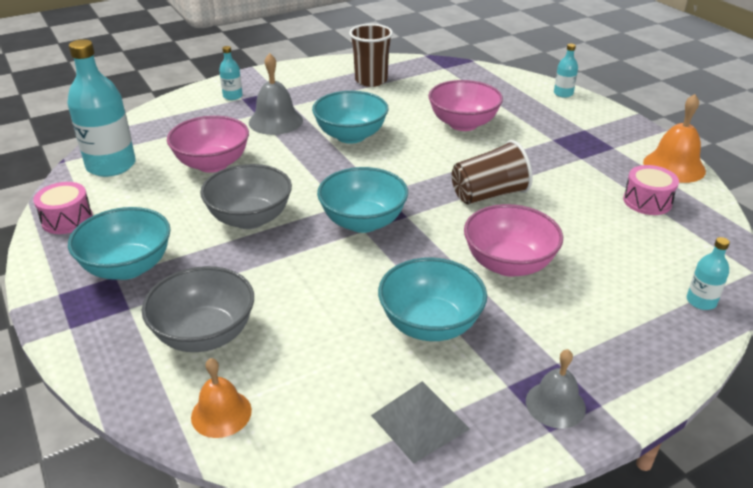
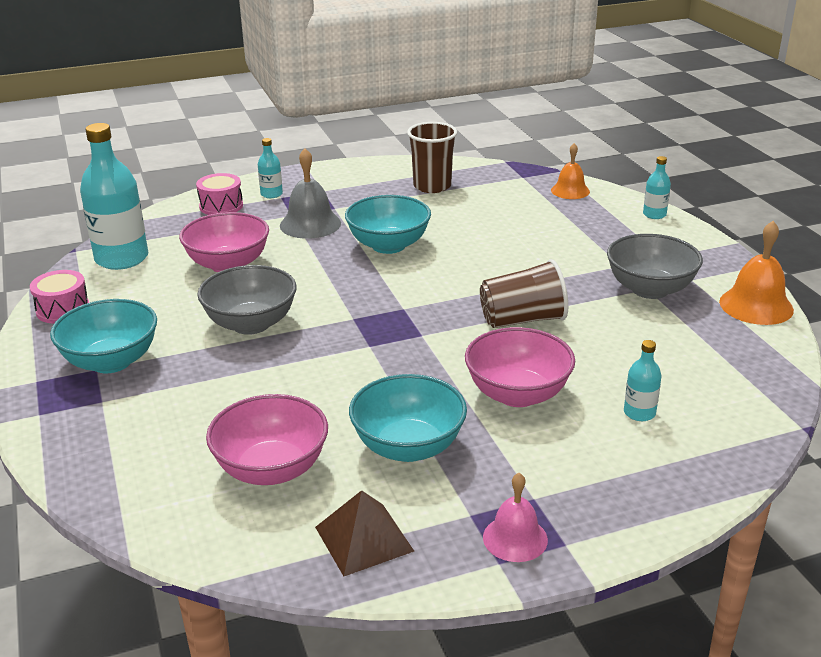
camera: 10 degrees right, 5 degrees down
grey bowl [142,266,254,352] -> grey bowl moved to [607,234,703,299]
orange bell [191,358,252,438] -> orange bell moved to [551,143,590,199]
turquoise bowl [317,167,408,233] -> none
grey pyramid [371,381,470,464] -> brown pyramid [315,490,414,576]
pink bowl [428,80,503,131] -> pink bowl moved to [206,394,328,485]
grey bell [526,349,586,429] -> pink bell [483,473,548,562]
pink drum [623,165,679,215] -> pink drum moved to [196,173,243,215]
turquoise bottle [687,237,730,310] -> turquoise bottle moved to [624,340,662,421]

